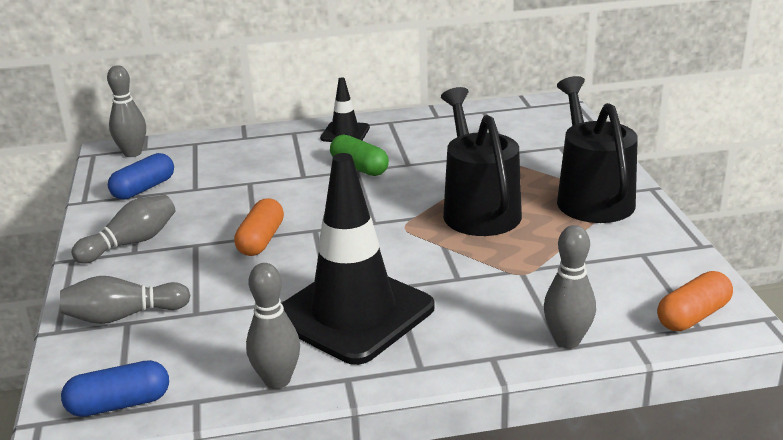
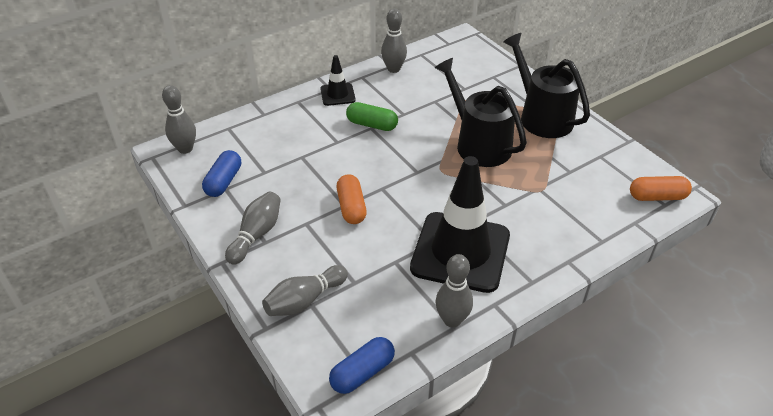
camera: 25 degrees left, 15 degrees up
grey bowling pin [544,225,596,349] -> grey bowling pin moved to [381,9,407,73]
orange capsule [657,271,733,331] -> orange capsule turned 60 degrees clockwise [630,176,692,201]

